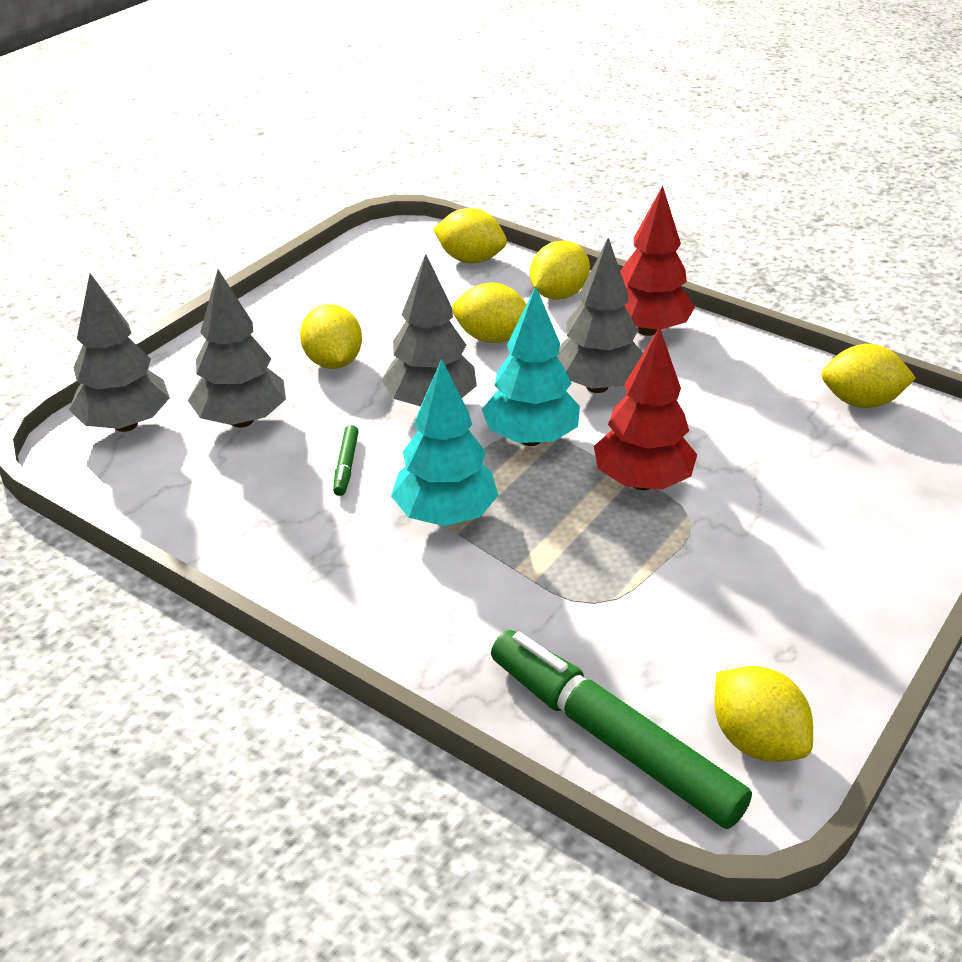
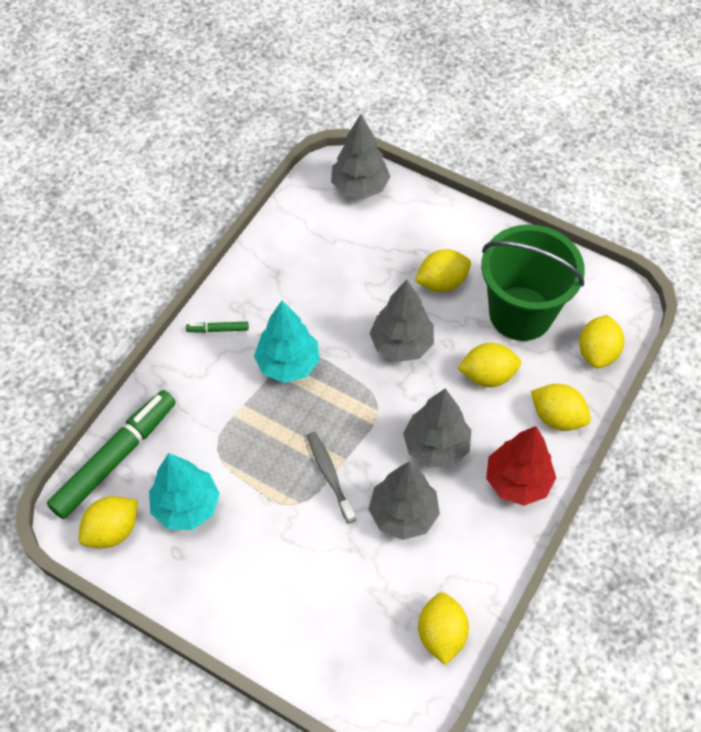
camera: 85 degrees right, 20 degrees up
grey tree [188,270,286,428] -> grey tree moved to [368,462,440,540]
green marker [333,425,359,496] -> green marker moved to [186,322,249,333]
yellow lemon [452,283,527,343] -> yellow lemon turned 75 degrees clockwise [457,343,521,387]
turquoise tree [482,286,580,446] -> turquoise tree moved to [149,453,220,530]
red tree [594,327,697,490] -> grey toothbrush [307,432,356,523]
none -> green bucket [481,224,585,341]

